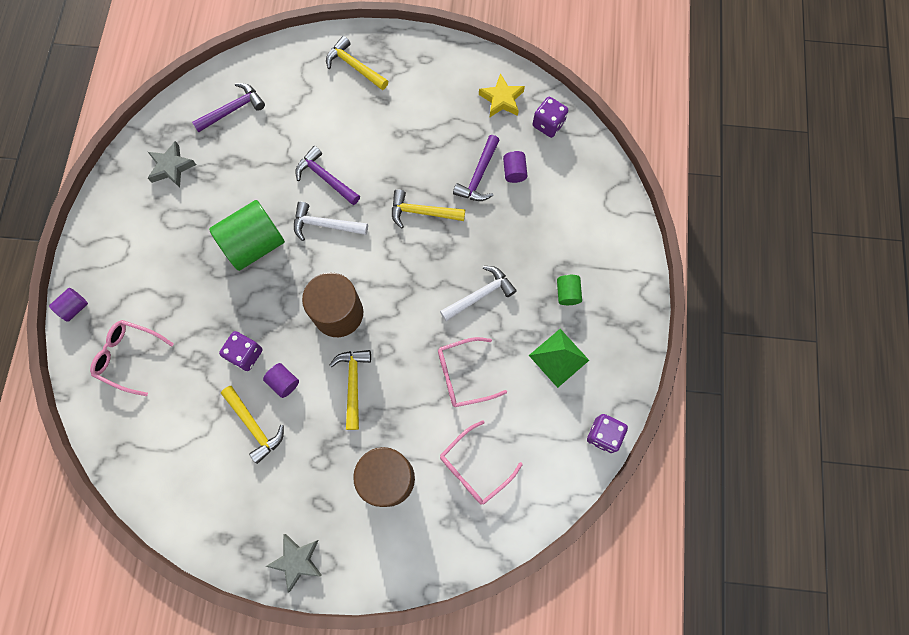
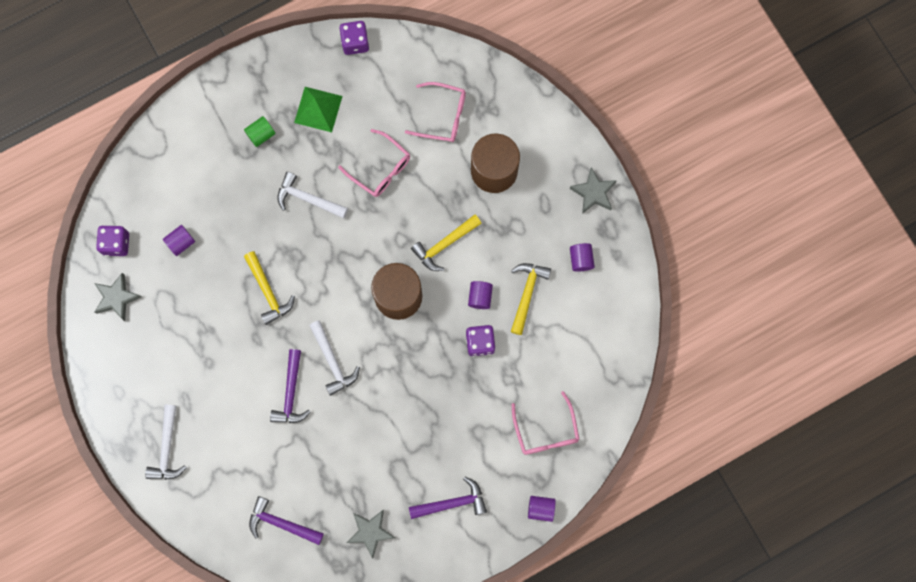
camera: 125 degrees left, 5 degrees up
green cylinder [209,200,285,271] -> none
yellow hammer [326,36,388,90] -> white hammer [145,405,187,480]
purple hammer [453,135,500,201] -> purple hammer moved to [409,477,487,519]
yellow star [479,73,525,117] -> grey star [94,273,141,321]
none -> purple cylinder [570,243,595,272]

